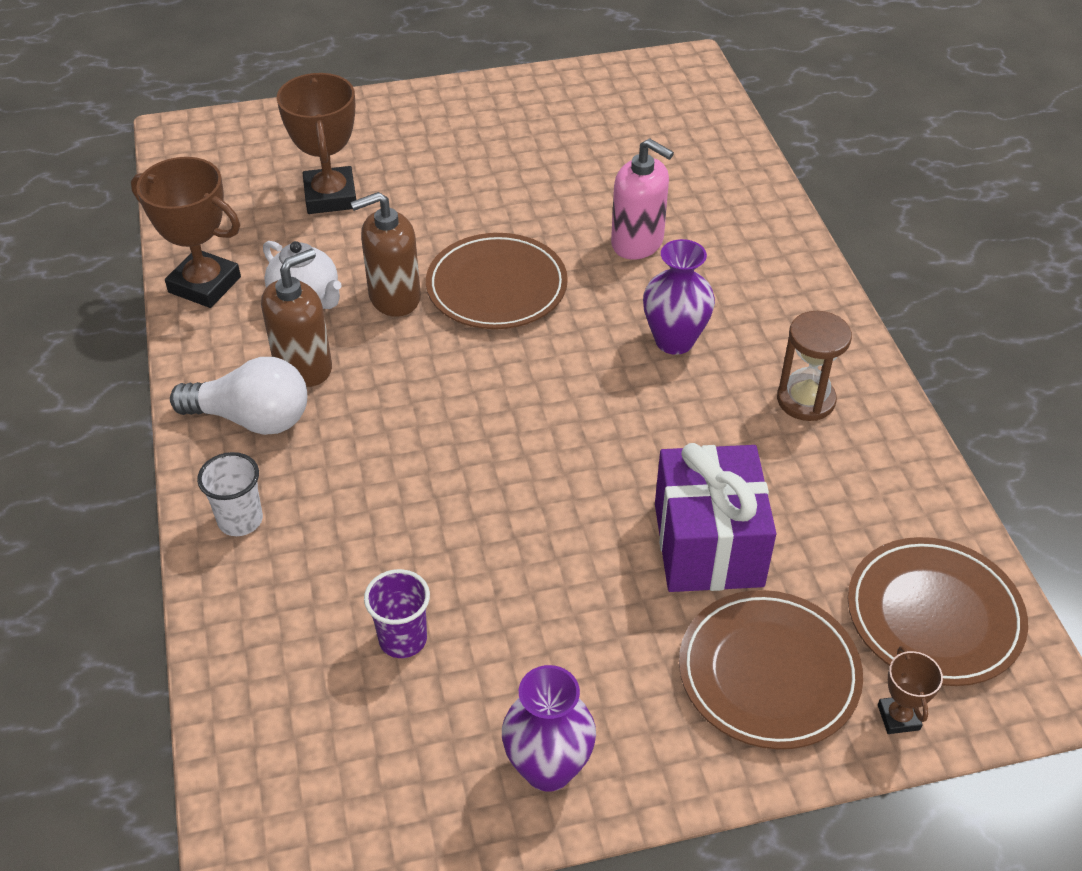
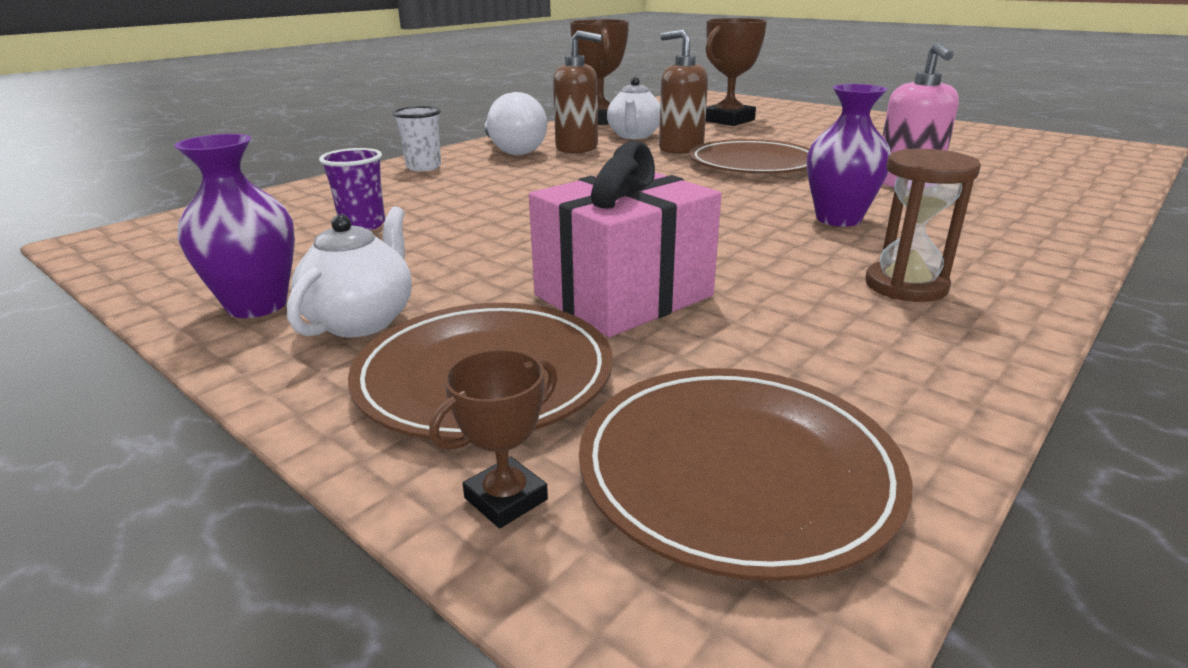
camera: 55 degrees right, 20 degrees down
purple gift [655,443,776,592] -> pink gift [529,141,721,337]
none -> white teapot [287,206,412,337]

